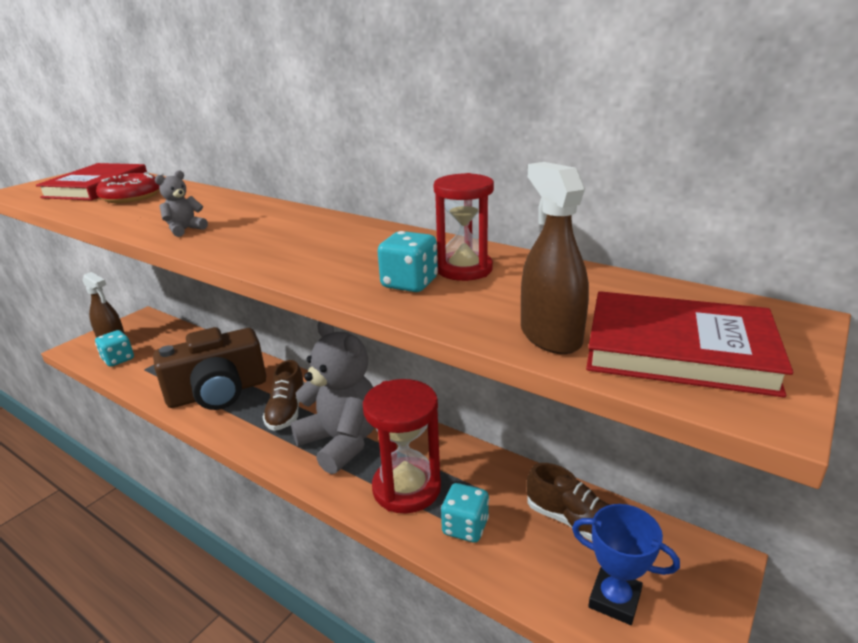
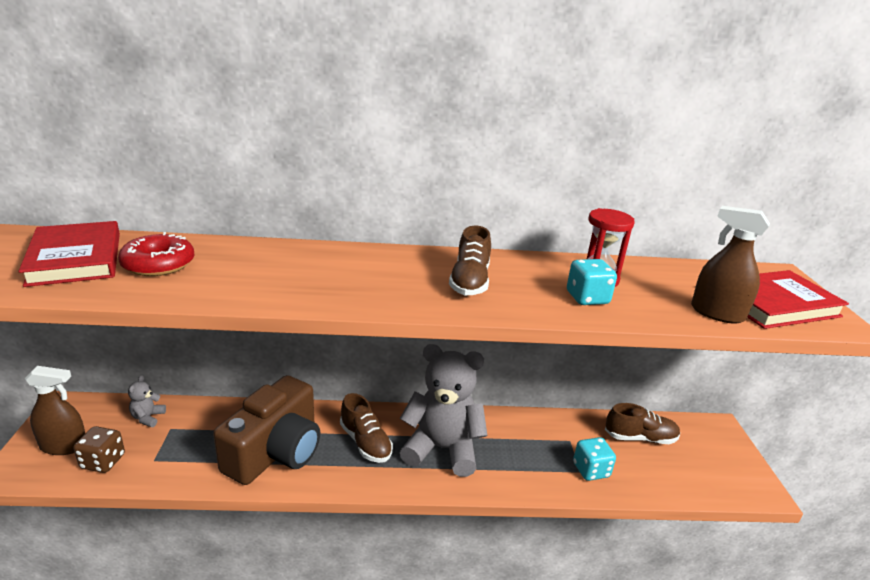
camera: 40 degrees left, 0 degrees up
turquoise dice [95,330,134,367] -> brown dice [73,426,125,473]
grey teddy bear [155,170,208,237] -> grey teddy bear moved to [128,375,166,427]
red hourglass [363,379,441,514] -> none
blue trophy [572,504,680,625] -> none
none -> brown shoe [449,226,491,295]

